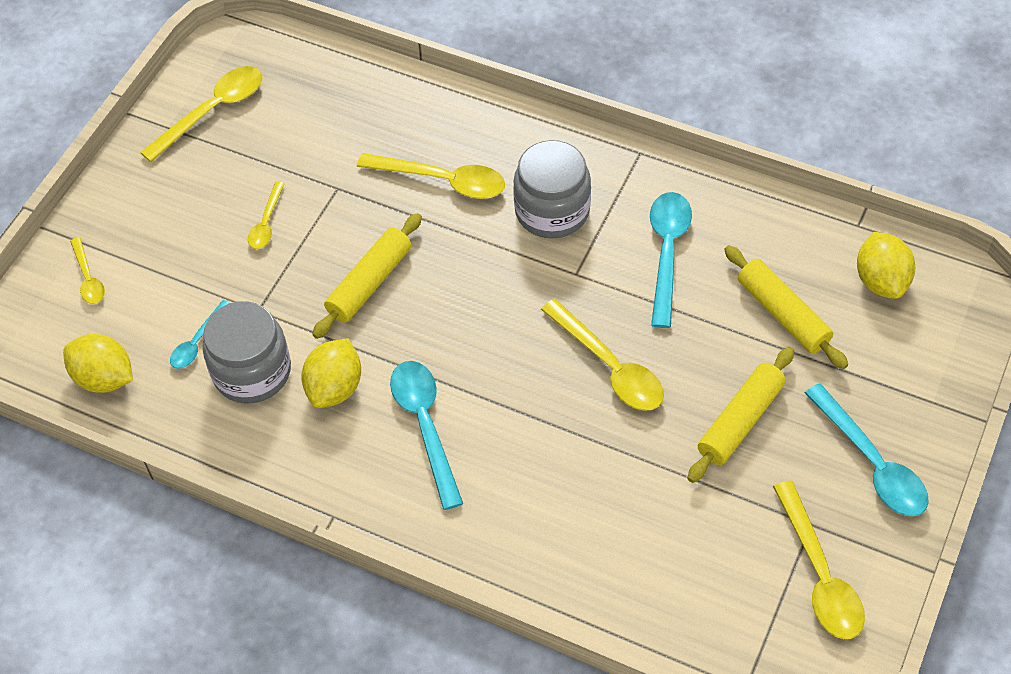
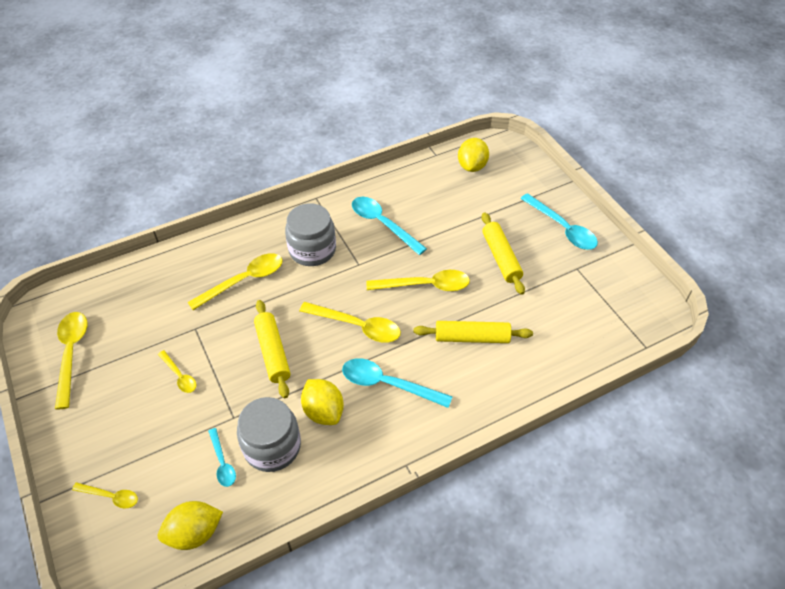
camera: 55 degrees left, 5 degrees down
yellow rolling pin [724,245,848,369] -> yellow rolling pin moved to [414,321,533,343]
yellow spoon [773,480,865,639] -> yellow spoon moved to [299,302,401,343]
turquoise spoon [805,383,929,516] -> turquoise spoon turned 45 degrees clockwise [520,193,598,250]
yellow lemon [857,232,915,299] -> yellow lemon turned 75 degrees clockwise [458,138,489,172]

